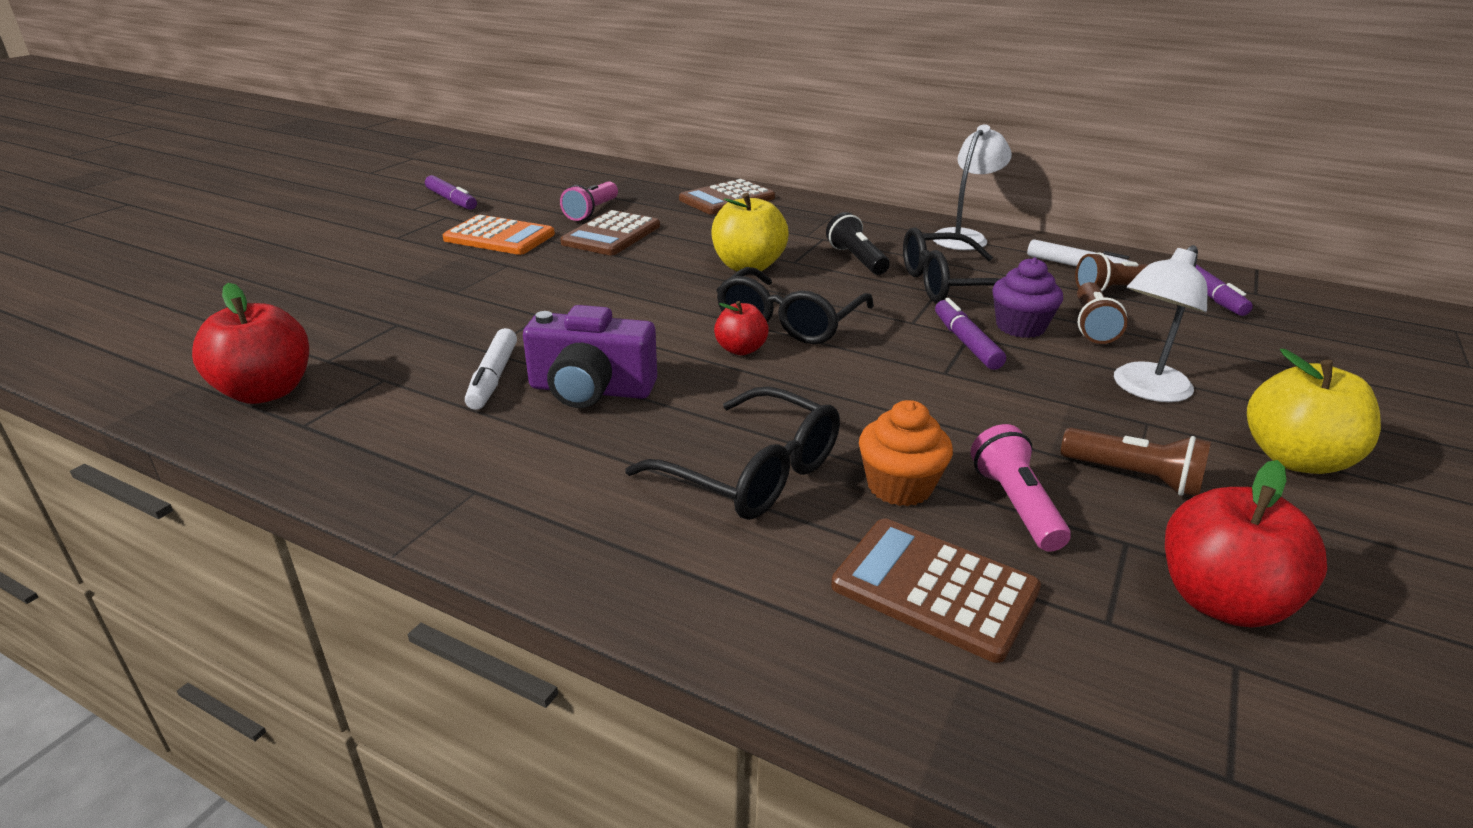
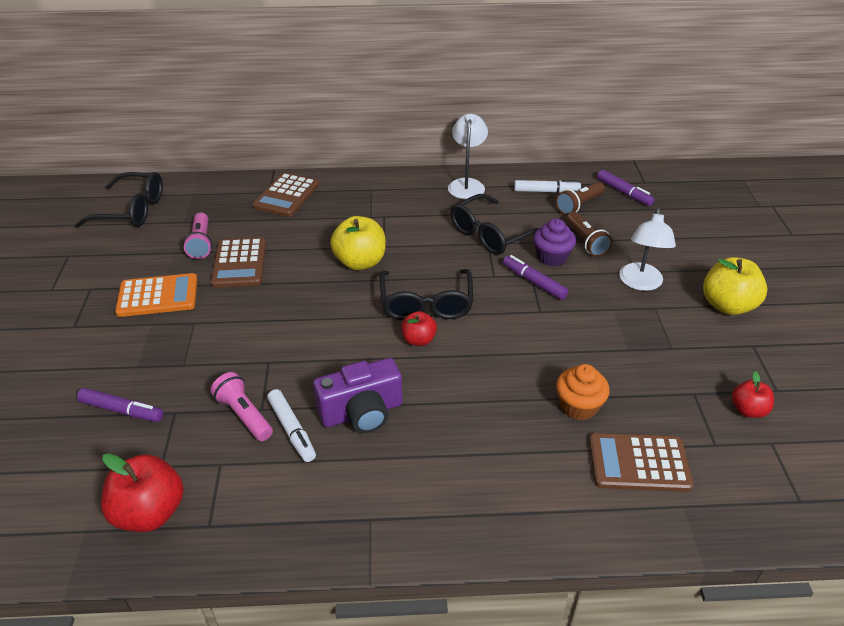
camera: 30 degrees left, 10 degrees up
purple marker [425,175,477,210] -> purple marker moved to [77,388,163,422]
black glasses [625,386,840,520] -> black glasses moved to [75,172,163,228]
black flashlight [826,212,890,275] -> none
pink flashlight [970,424,1071,552] -> pink flashlight moved to [210,372,273,441]
brown flashlight [1061,428,1211,496] -> none
red apple [1165,460,1327,628] -> red apple [732,371,774,418], size x0.58

